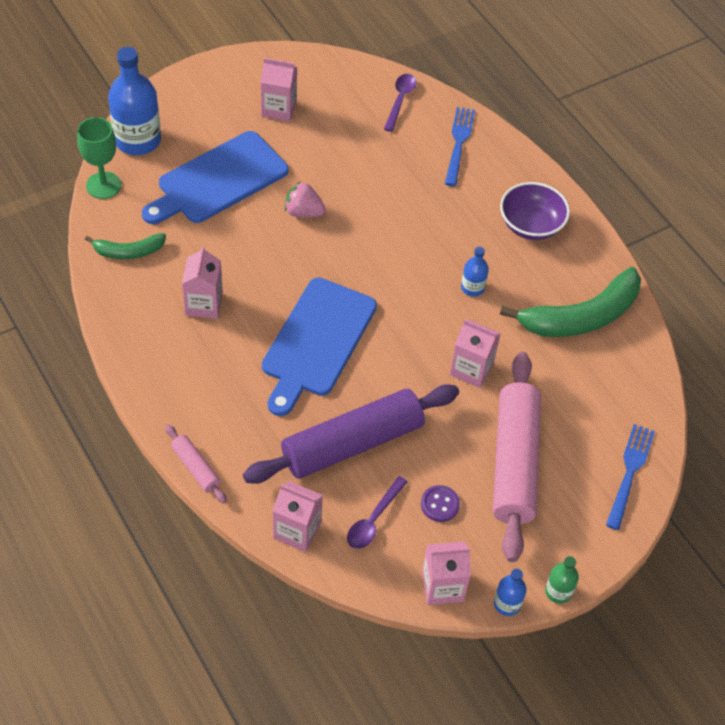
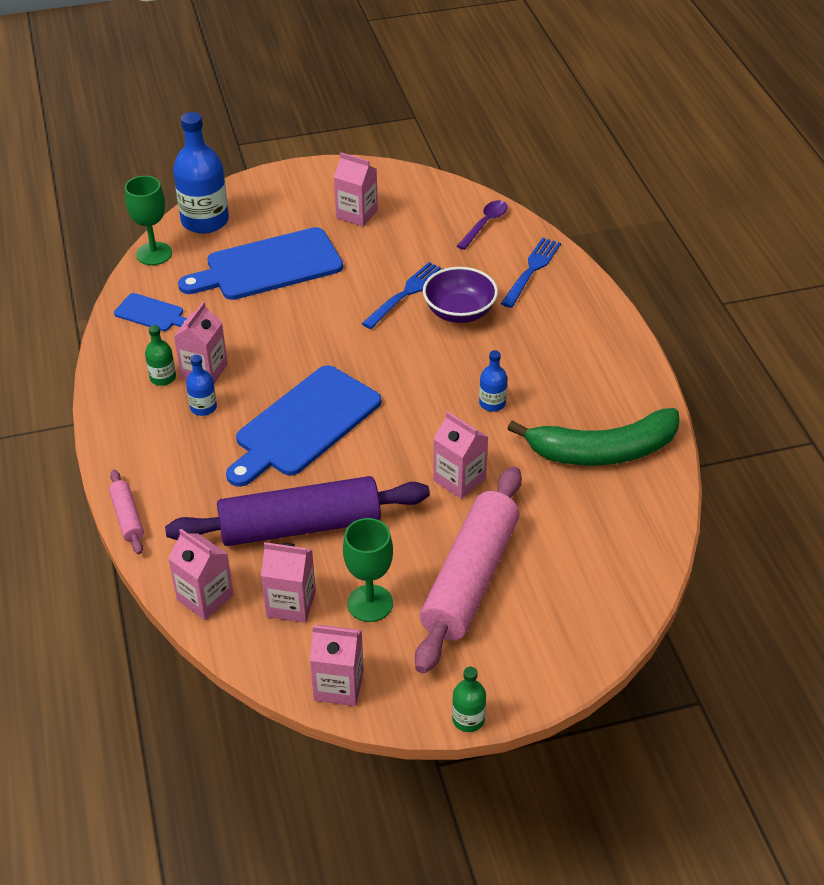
camera: 20 degrees right, 10 degrees down
green banana [85,233,166,259] -> blue cutting board [114,293,187,331]
pink strawberry [285,181,326,217] -> none
purple spoon [347,476,408,549] -> pink carton [261,542,316,623]
purple button [421,485,460,522] -> green goblet [343,518,393,622]
blue bottle [494,569,527,616] -> blue bottle moved to [186,355,217,416]
purple bowl [500,182,570,240] -> purple bowl moved to [423,267,498,323]
blue fork [606,424,655,530] -> blue fork moved to [361,262,441,329]
none -> green bottle [145,325,176,386]

